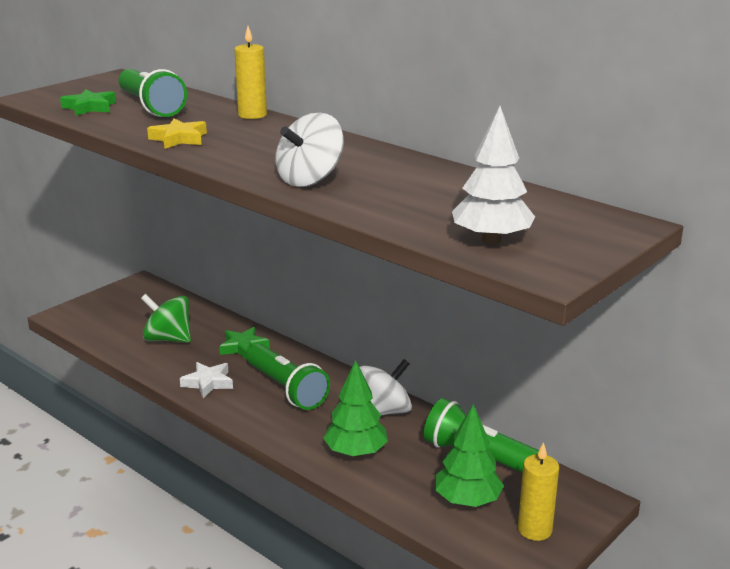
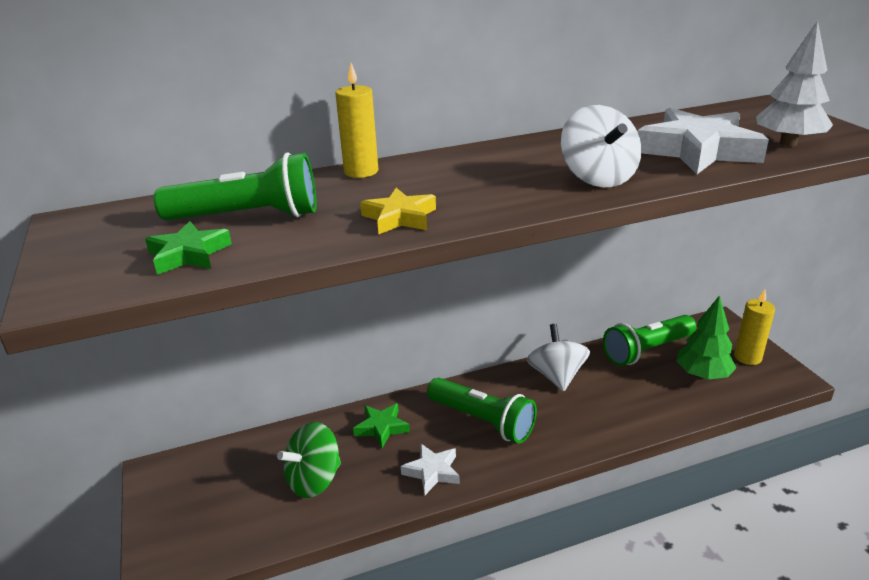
camera: 60 degrees left, 5 degrees up
green flashlight [246,344,330,410] -> green flashlight turned 45 degrees clockwise [427,378,537,443]
green tree [323,360,388,457] -> none
none -> white star [637,108,769,174]

